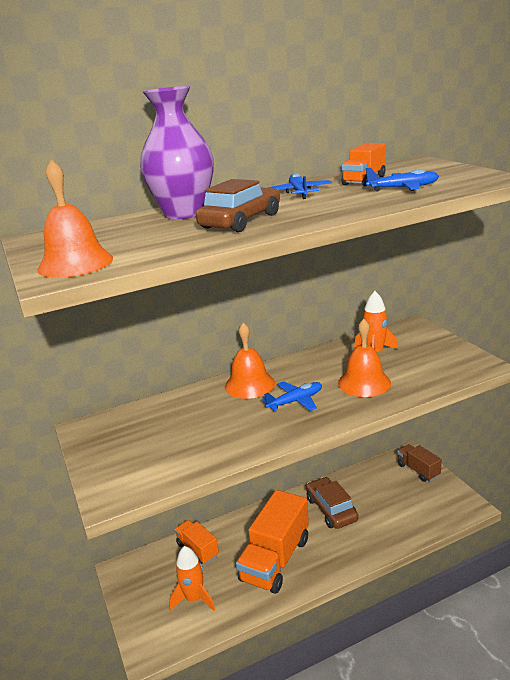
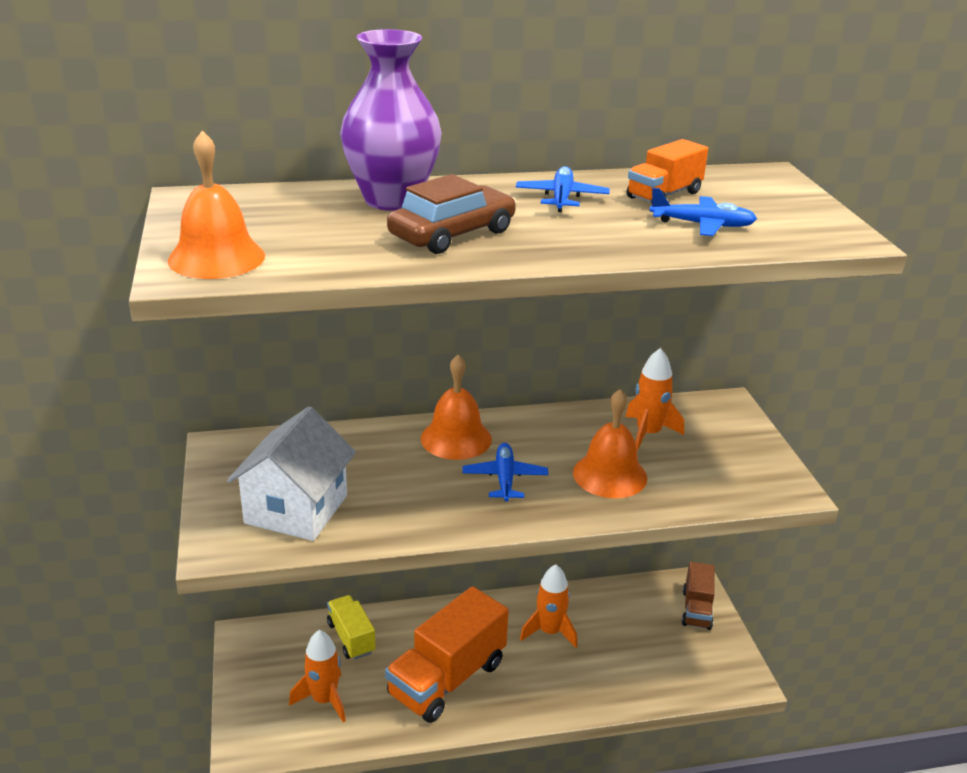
camera: 10 degrees right, 5 degrees up
orange truck [174,520,219,564] -> yellow truck [327,595,376,660]
blue plane [262,381,322,411] -> blue plane turned 75 degrees counterclockwise [462,443,548,502]
brown car [306,477,359,529] -> orange rocket [520,564,577,648]
brown truck [397,444,442,482] -> brown truck turned 150 degrees counterclockwise [682,562,715,630]
none -> white house [227,406,356,541]

